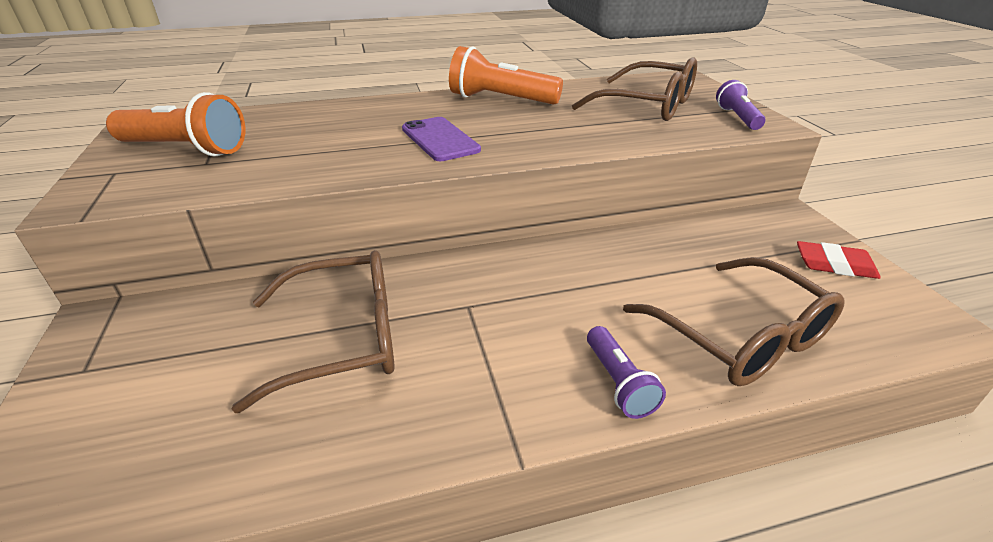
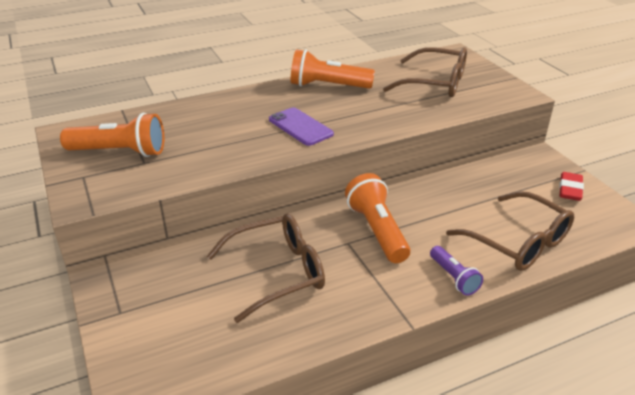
camera: 10 degrees left, 0 degrees up
purple flashlight [716,80,765,130] -> none
red eraser [797,241,881,279] -> red eraser turned 75 degrees counterclockwise [559,172,584,201]
none -> orange flashlight [345,173,410,263]

